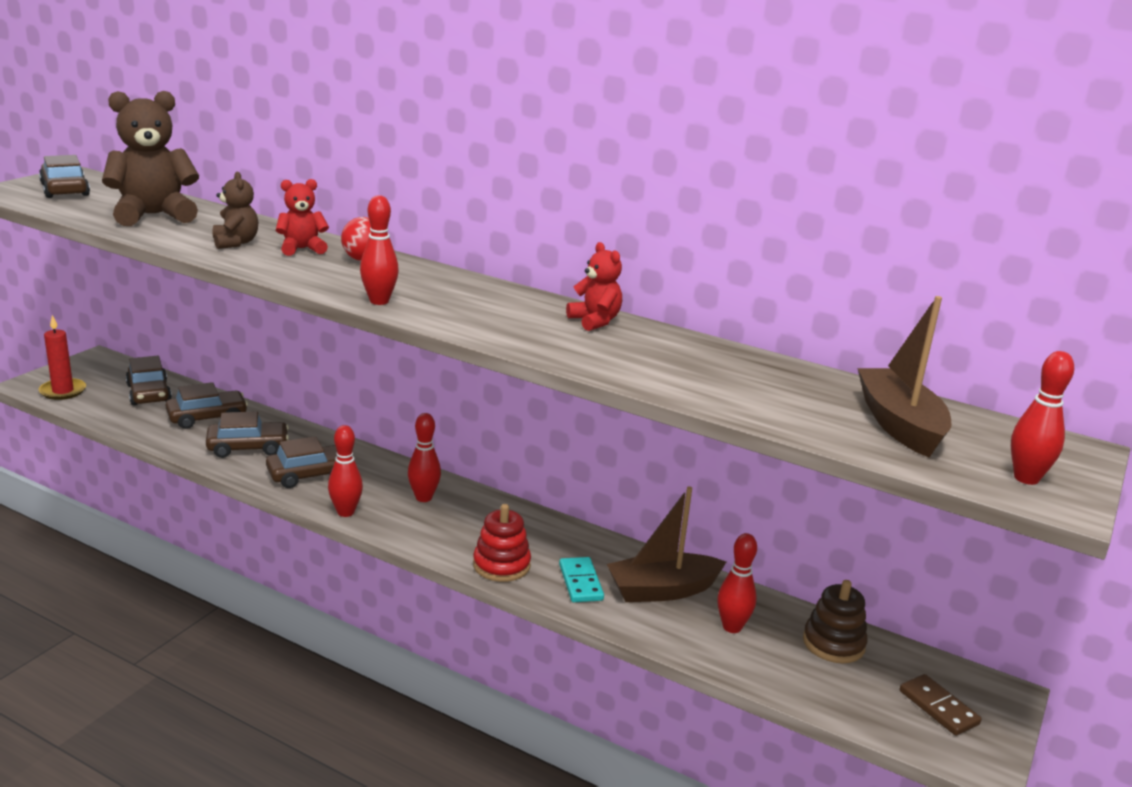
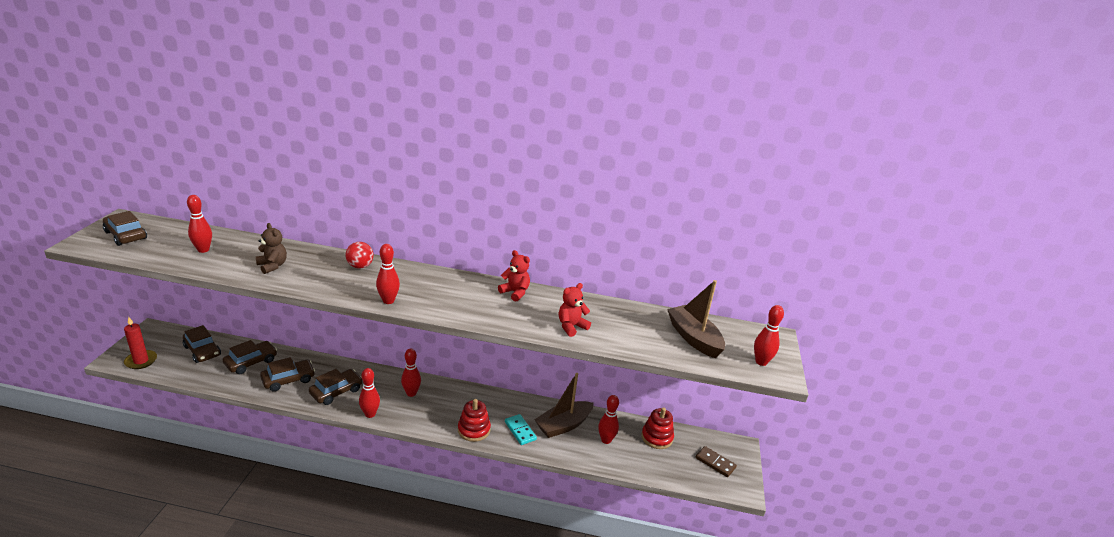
camera: 20 degrees left, 5 degrees up
brown teddy bear [102,91,199,226] -> red bowling pin [187,195,212,253]
red teddy bear [276,179,329,256] -> red teddy bear moved to [559,283,591,337]
brown stacking toy [803,580,868,663] -> red stacking toy [641,407,674,449]

